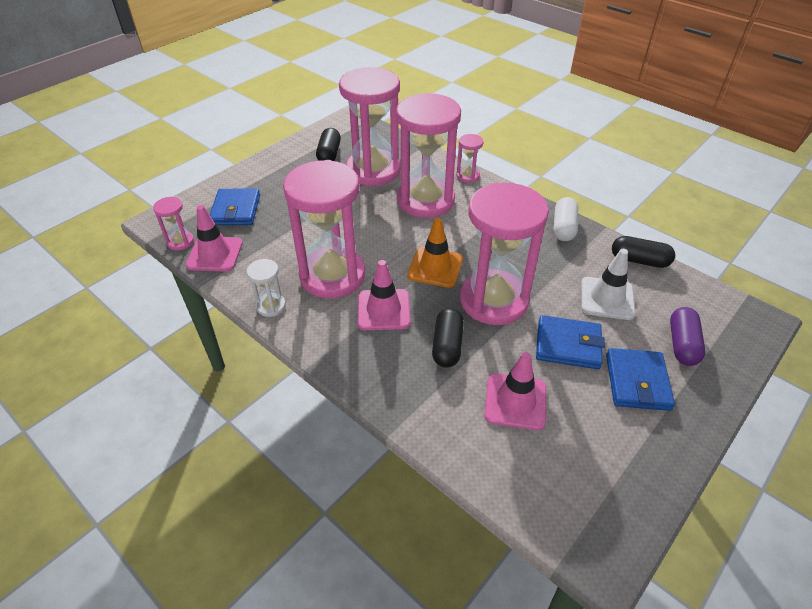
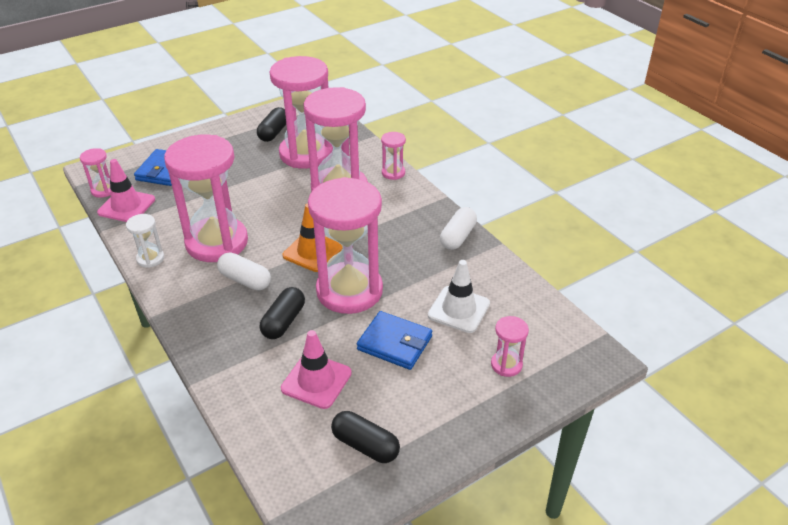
camera: 15 degrees right, 5 degrees down
pink traffic cone [357,260,410,330] -> white capsule [217,252,271,291]
blue wallet [606,348,675,411] -> none
black capsule [612,236,675,268] -> black capsule moved to [331,411,400,463]
purple capsule [670,307,706,366] -> pink hourglass [491,316,529,377]

